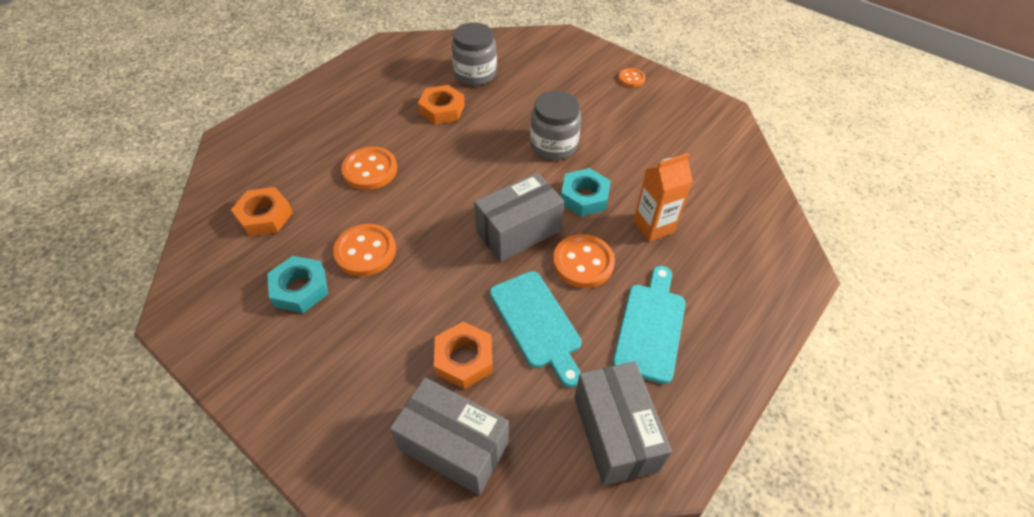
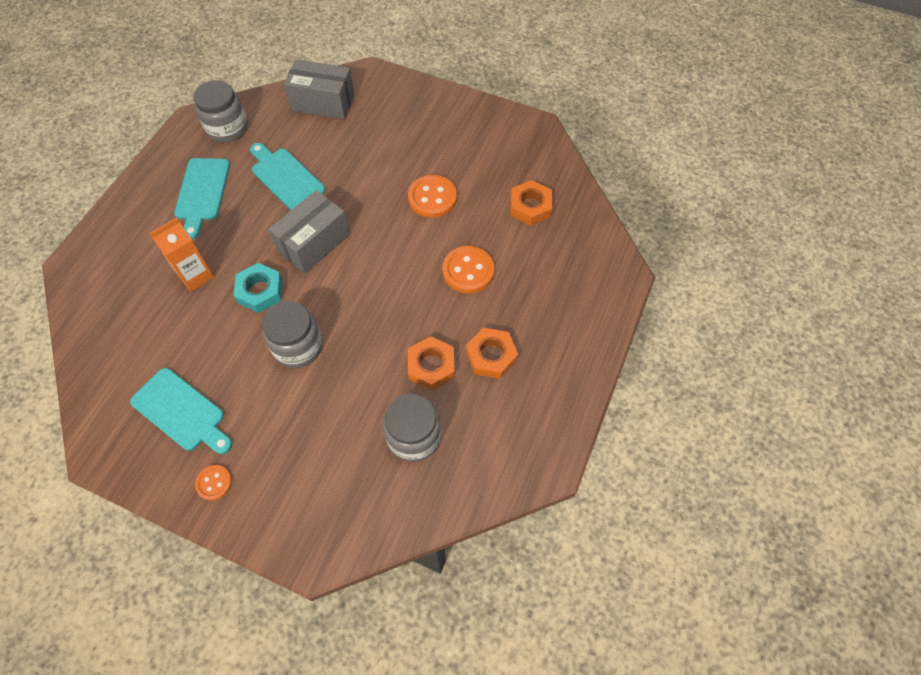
camera: 165 degrees right, 10 degrees up
turquoise nut [267,256,328,313] -> none
orange nut [434,322,493,389] -> orange nut moved to [466,328,518,379]
orange button [553,234,615,288] -> none
grey box [574,361,672,486] -> grey jar [193,80,248,143]
none -> turquoise cutting board [130,368,232,454]

